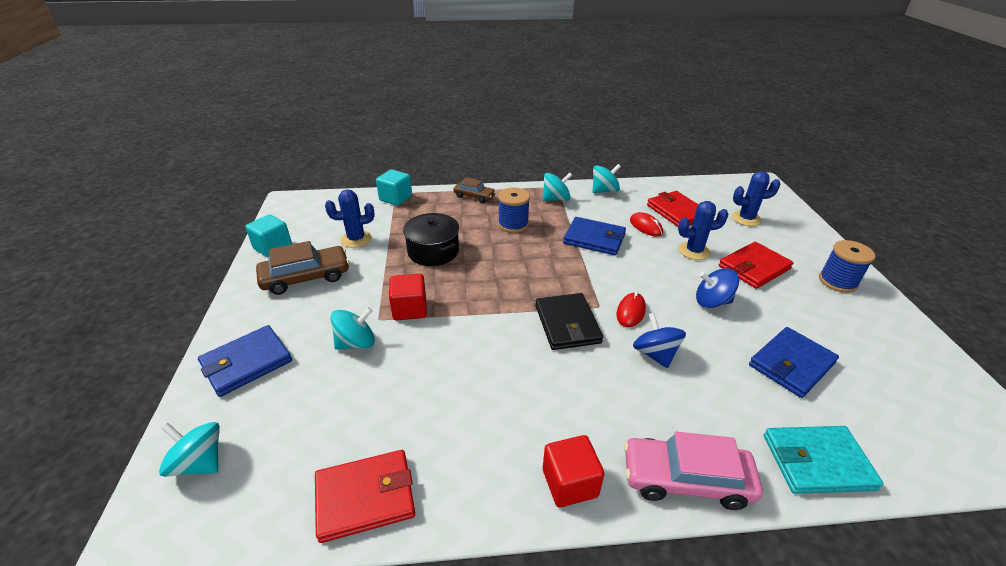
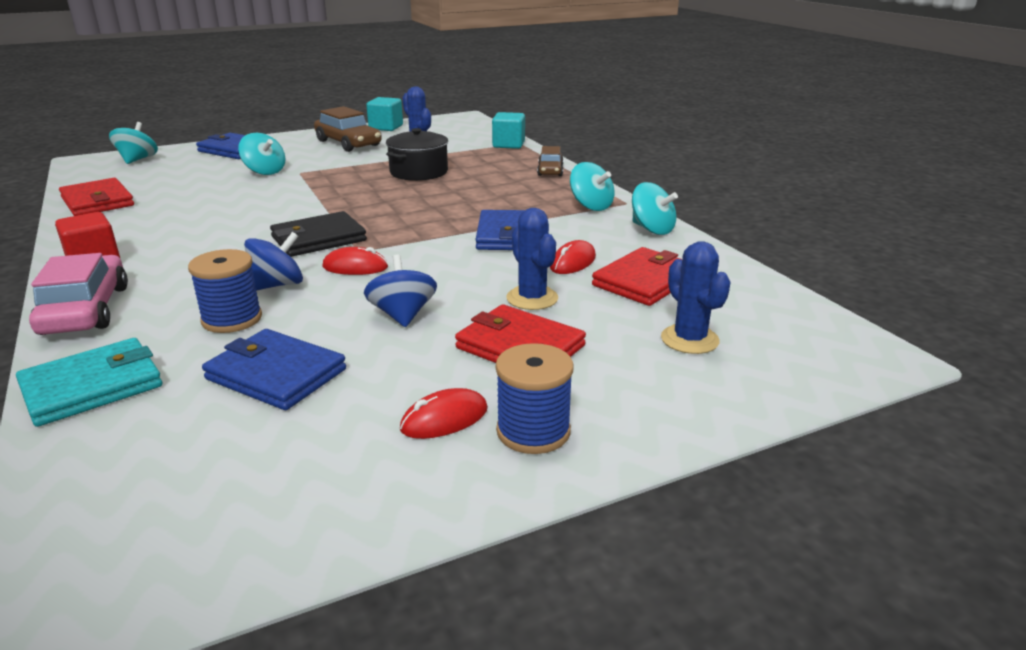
camera: 70 degrees right, 10 degrees down
red cube [389,274,427,320] -> none
blue spool [498,188,530,233] -> blue spool moved to [188,249,262,333]
turquoise wallet [763,426,884,494] -> turquoise wallet turned 75 degrees clockwise [16,338,162,427]
none -> red mouse [400,388,488,439]

